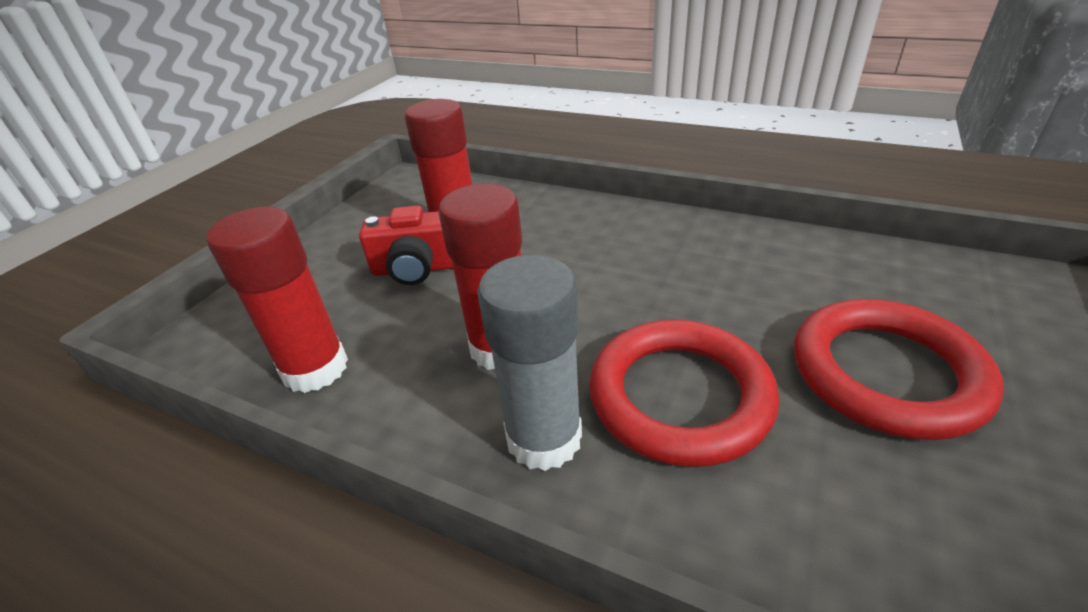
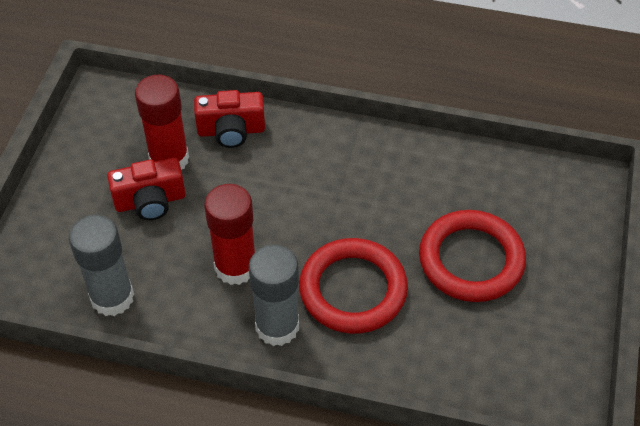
camera: 15 degrees left, 15 degrees up
red glue stick [207,207,348,393] -> grey glue stick [69,215,134,316]
none -> red camera [194,90,265,148]

